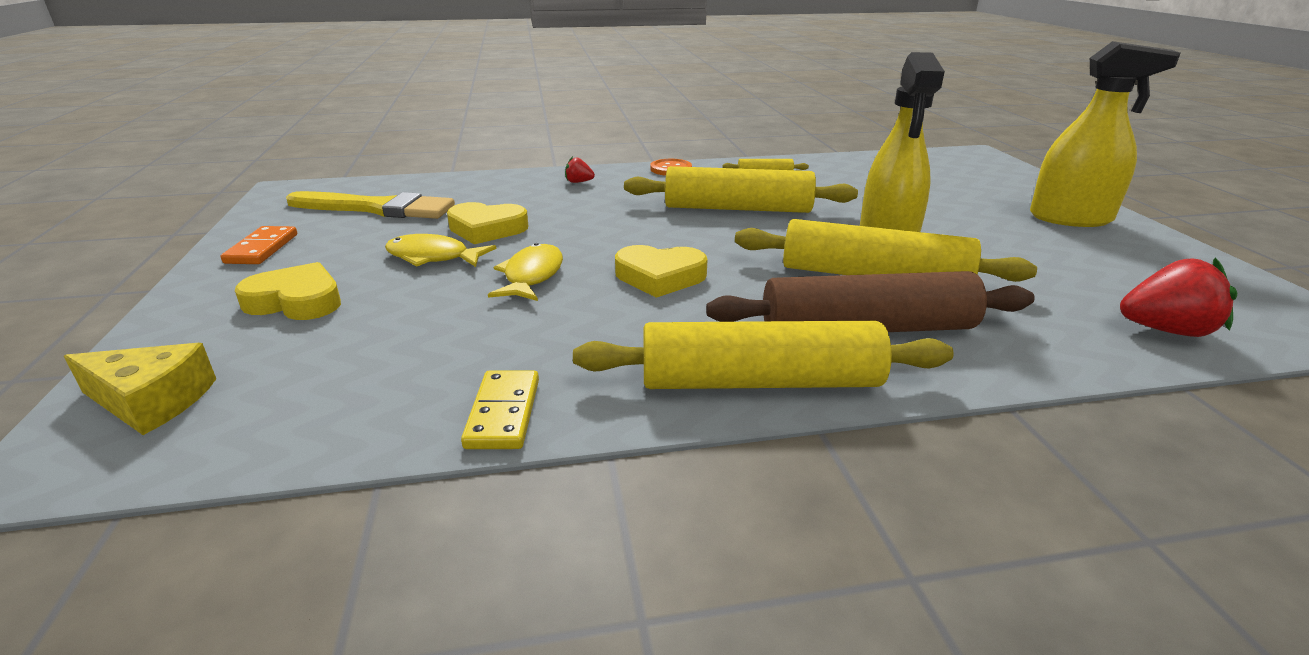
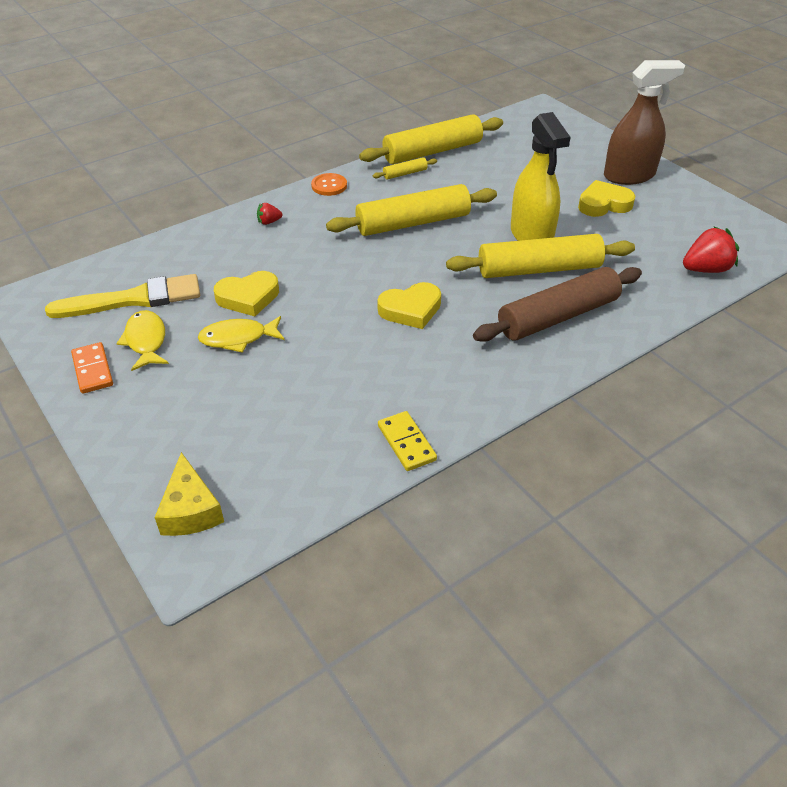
camera: 25 degrees left, 15 degrees up
yellow cheese [64,343,216,435] -> yellow cheese turned 90 degrees clockwise [154,452,224,536]
yellow heart [235,262,341,320] -> yellow heart moved to [578,180,635,217]
yellow fish [488,243,563,301] -> yellow fish moved to [116,310,169,371]
yellow rolling pin [573,321,954,389] -> yellow rolling pin moved to [359,114,503,164]
yellow spray bottle [1030,41,1181,227] -> brown spray bottle [604,60,685,185]

